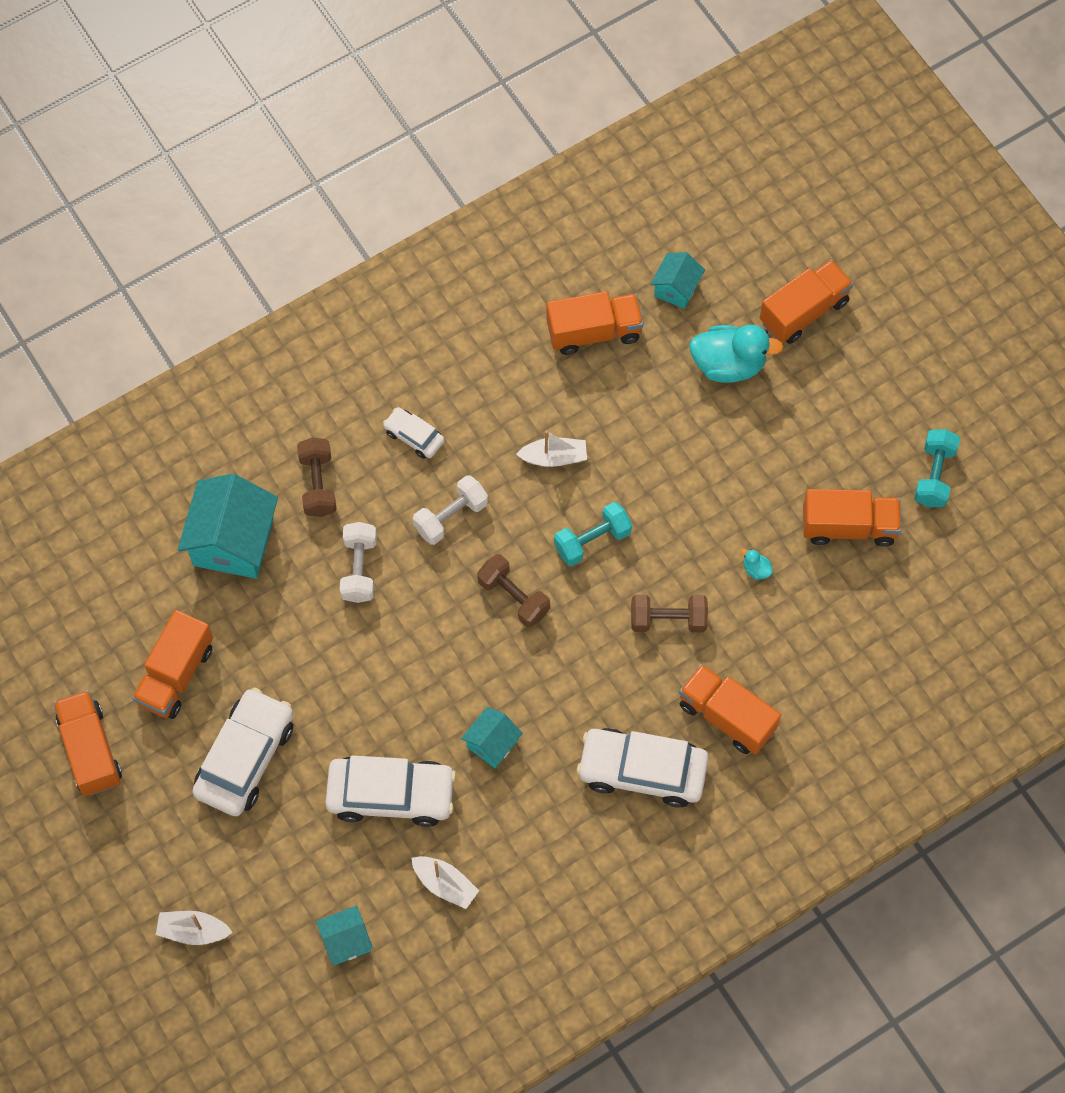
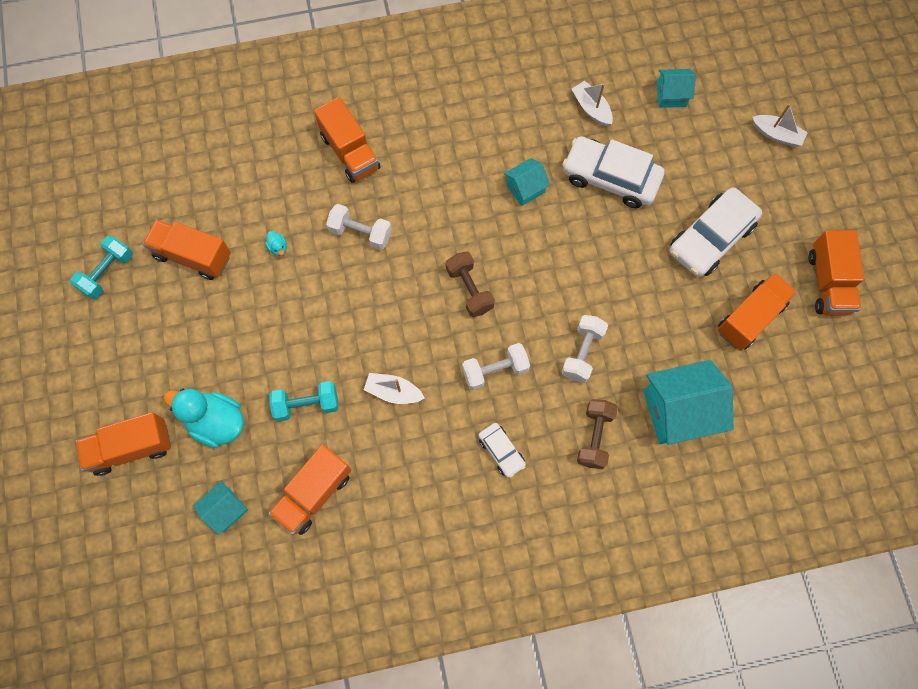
camera: 160 degrees left, 5 degrees up
turquoise house [178,474,278,579] -> turquoise house turned 45 degrees clockwise [643,360,734,445]
orange truck [546,291,644,355] -> orange truck turned 60 degrees counterclockwise [268,445,352,535]
turquoise dumbbell [554,502,632,566] -> turquoise dumbbell moved to [269,381,339,422]
white car [577,728,709,808] -> none
brown dumbbell [631,595,708,632] -> white dumbbell [326,204,392,250]

